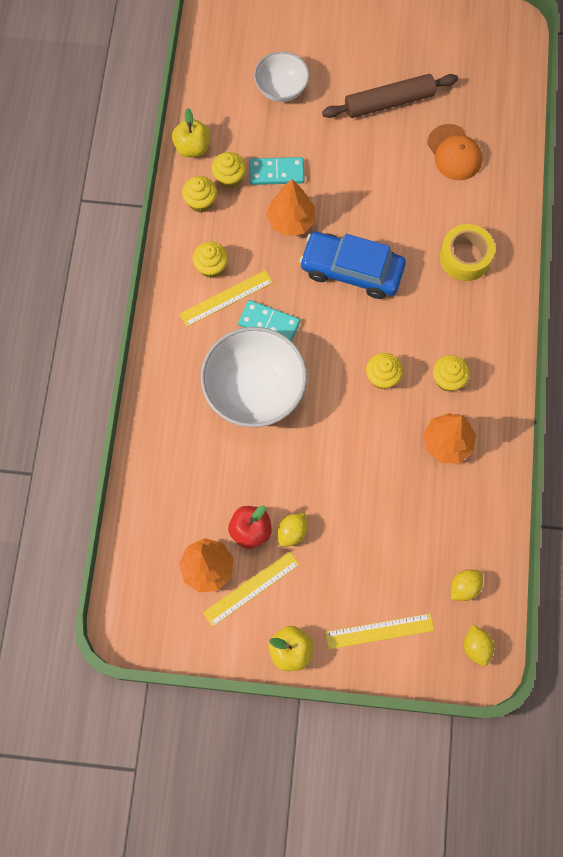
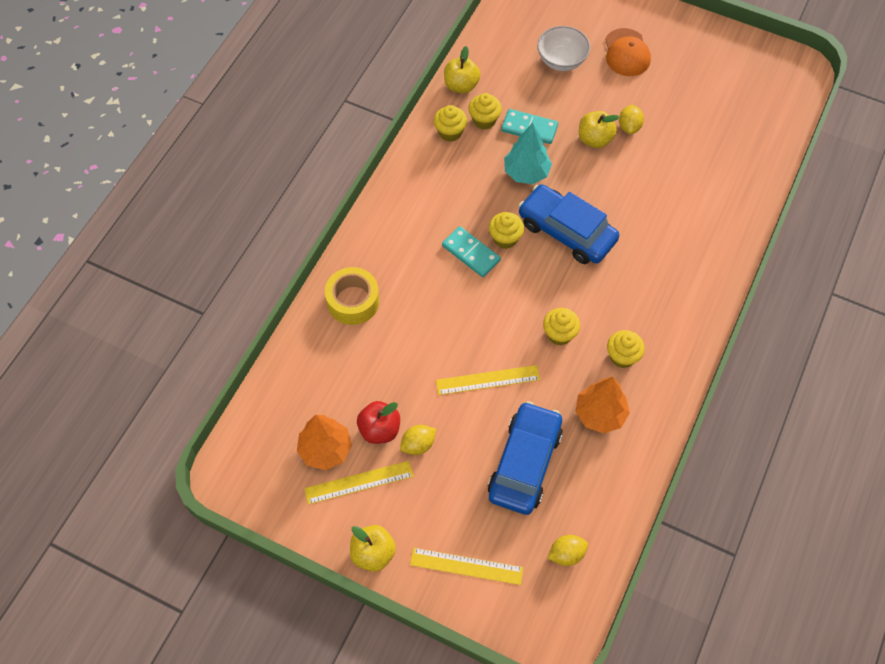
camera: 20 degrees right, 10 degrees down
yellow ruler [180,270,273,327] -> yellow ruler moved to [436,365,540,395]
yellow cupcake [193,242,228,278] -> yellow cupcake moved to [489,212,524,249]
white bowl [201,327,307,427] -> none
orange tree [266,179,315,237] -> turquoise tree [504,123,552,184]
brown rolling pin [322,74,458,118] -> none
orange cap [427,124,482,180] -> orange cap moved to [605,28,651,76]
yellow tape [440,224,495,281] -> yellow tape moved to [325,267,380,325]
yellow lemon [464,624,494,666] -> yellow lemon moved to [619,105,644,134]
none -> blue car [488,401,563,515]
none -> yellow apple [579,111,619,148]

